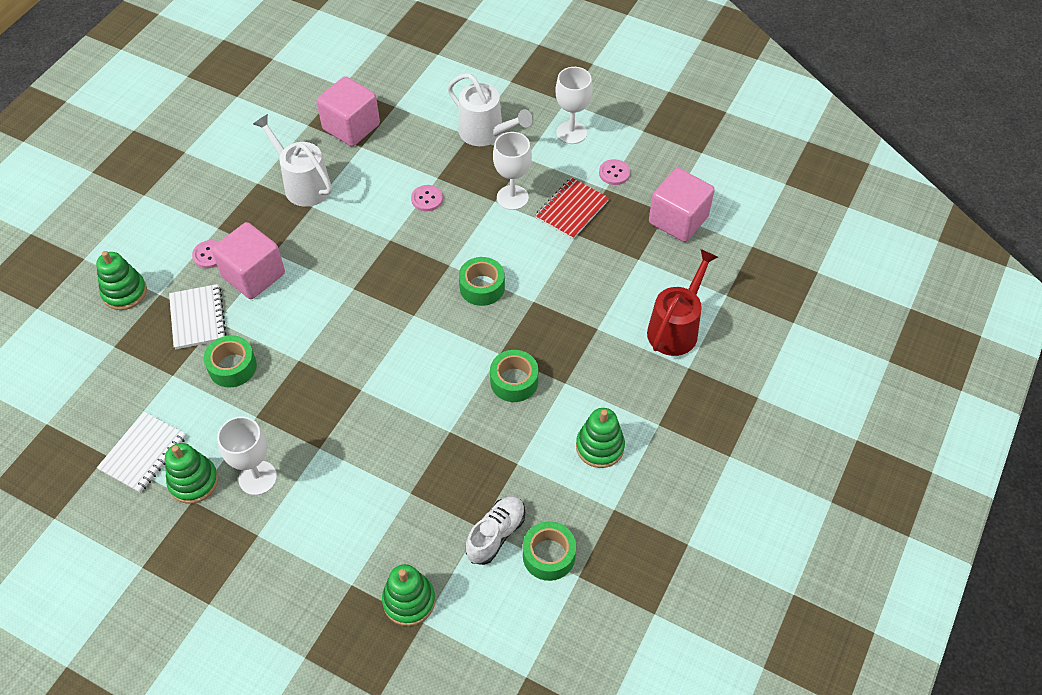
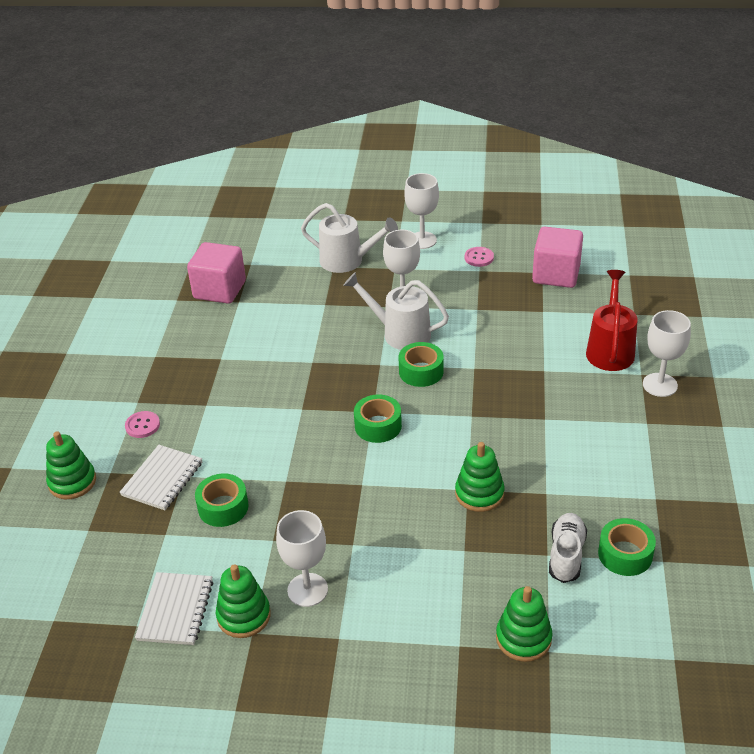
camera: 20 degrees left, 15 degrees down
white notebook [169,284,227,349] -> white notebook turned 60 degrees clockwise [119,445,202,510]
pink cube [212,222,285,299] -> none
white watering can [253,114,332,207] -> white watering can moved to [343,272,449,350]
pink button [411,185,443,211] -> none
green tape [490,350,538,402] -> green tape moved to [354,394,402,443]
red notebook [535,177,609,239] -> none
green stacking toy [576,408,625,468] -> green stacking toy moved to [455,442,505,512]
none -> white goblet [643,310,691,397]

